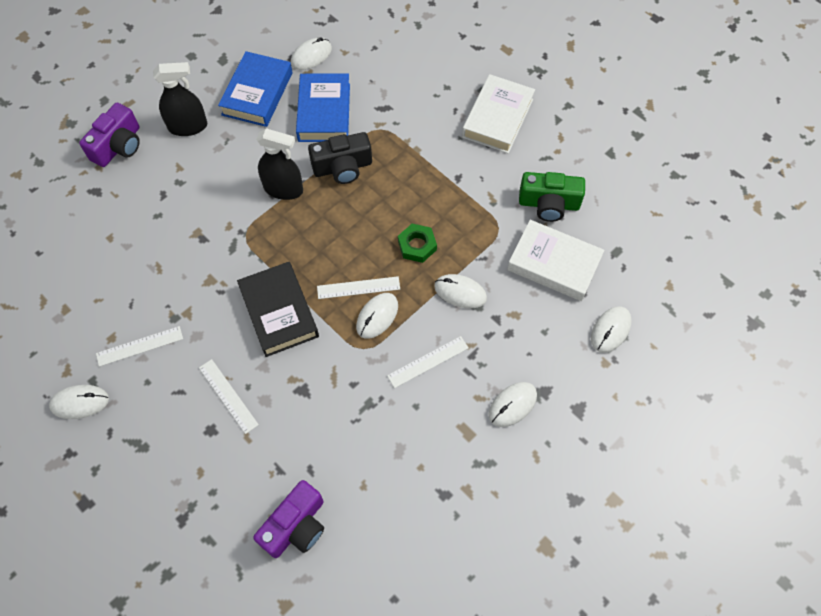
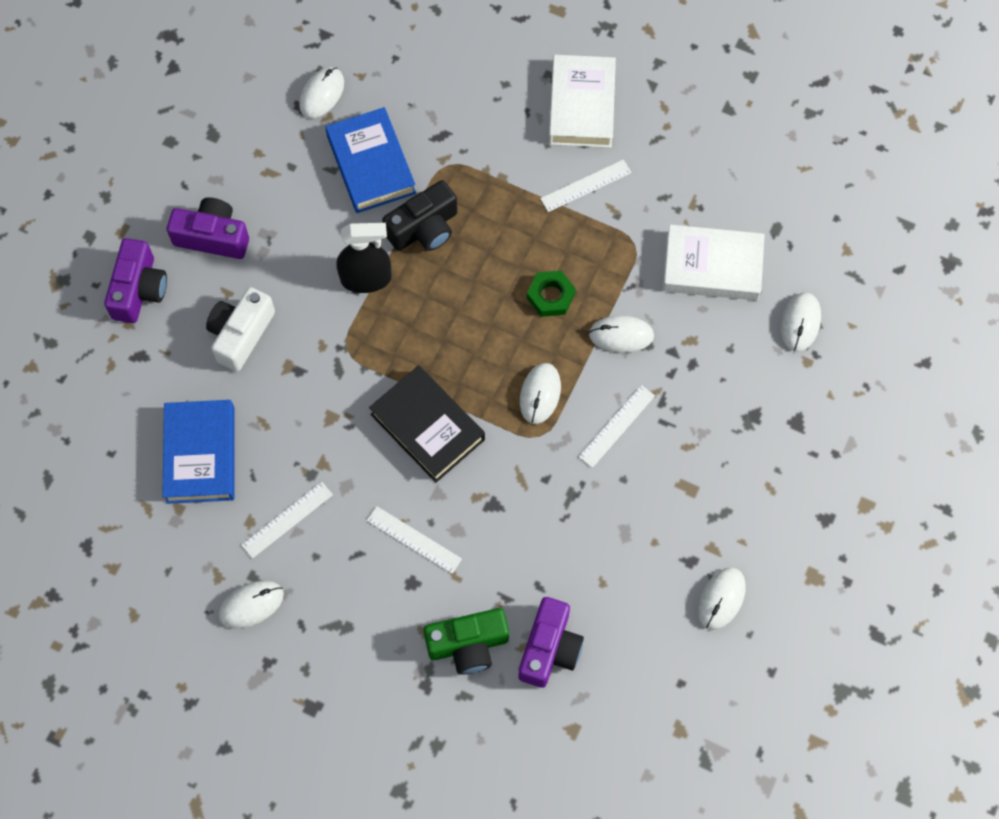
camera: 20 degrees left, 5 degrees up
black spray bottle [153,62,207,136] -> purple camera [167,197,249,259]
blue book [218,51,293,127] -> blue book moved to [162,400,235,504]
white ruler [317,276,400,299] -> white ruler moved to [540,160,632,212]
white mouse [489,382,537,427] -> white mouse moved to [698,568,746,630]
green camera [519,172,585,222] -> green camera moved to [423,608,509,675]
none -> white camera [206,287,275,372]

